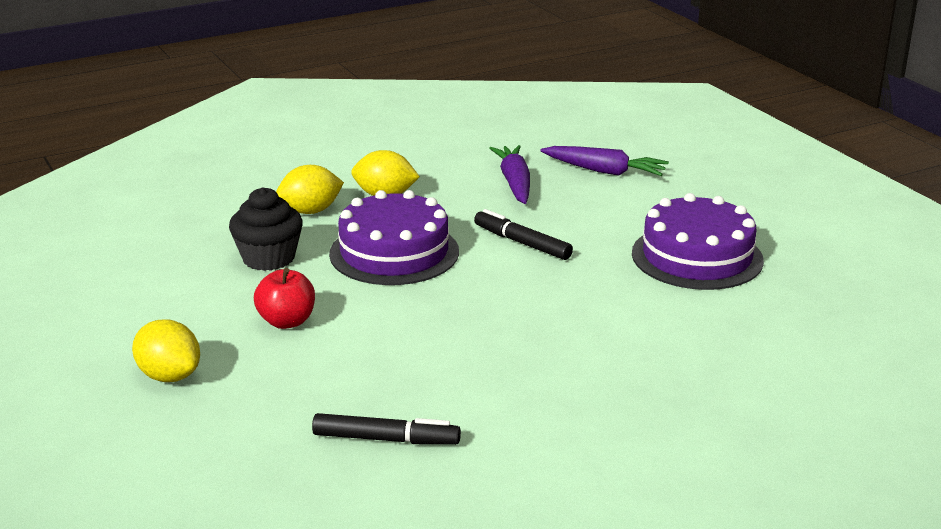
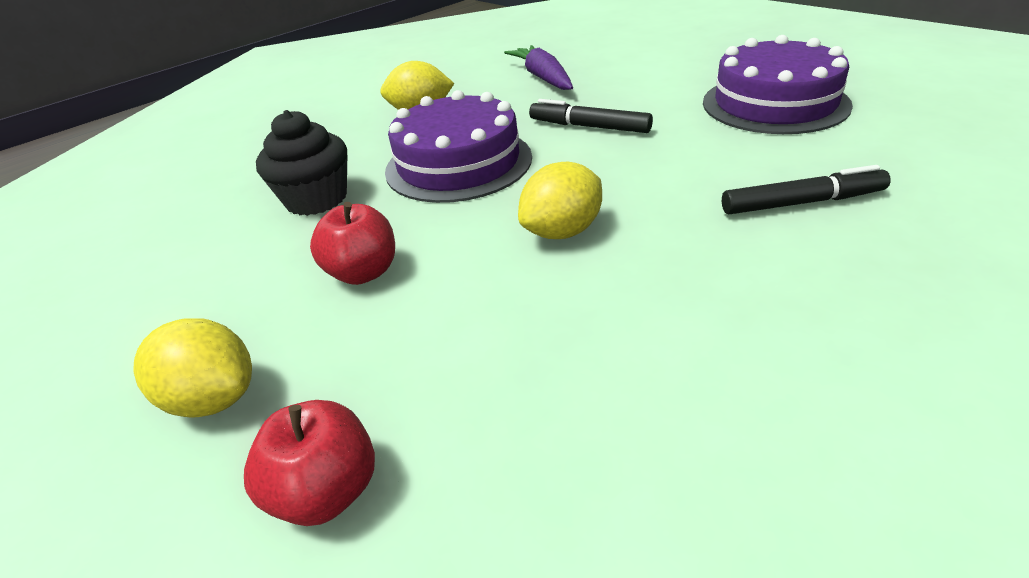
camera: 10 degrees left, 10 degrees up
yellow lemon [276,165,344,214] -> yellow lemon moved to [518,162,602,239]
black marker [312,413,461,445] -> black marker moved to [722,165,891,214]
purple carrot [540,146,669,176] -> none
none -> red apple [244,400,375,526]

